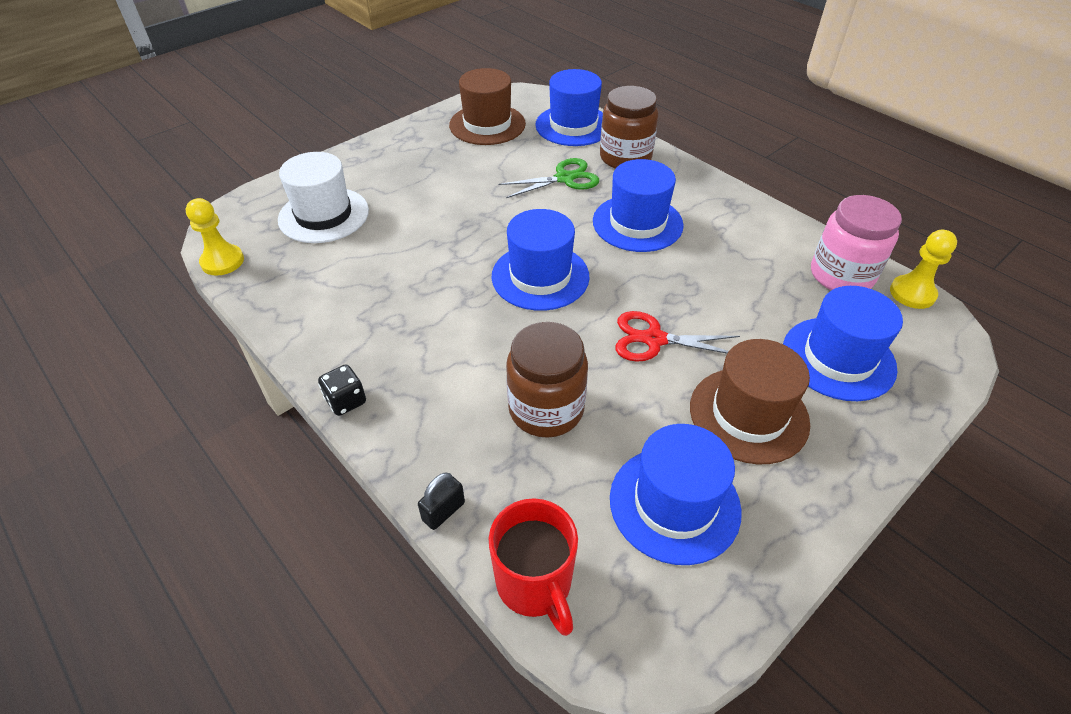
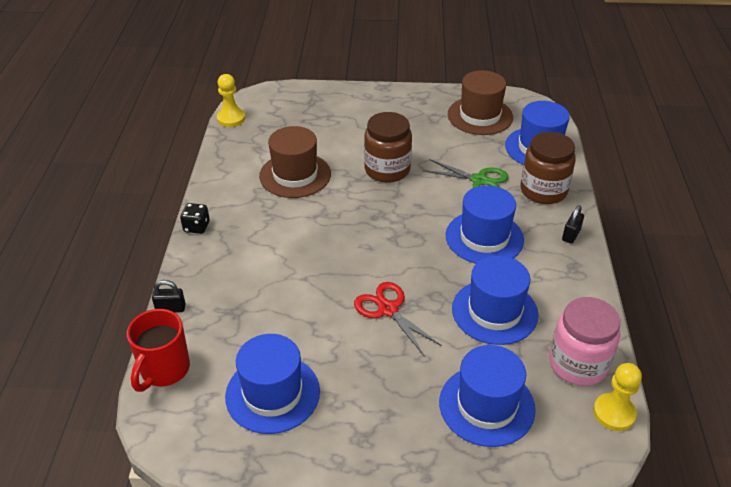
camera: 45 degrees right, 5 degrees down
white hat [278,152,369,243] -> none
blue hat [492,209,590,311] -> blue hat moved to [452,256,538,345]
brown jar [506,322,588,438] -> brown jar moved to [364,112,412,182]
brown hat [690,339,810,464] -> brown hat moved to [259,126,331,198]
none -> black padlock [562,205,584,244]

